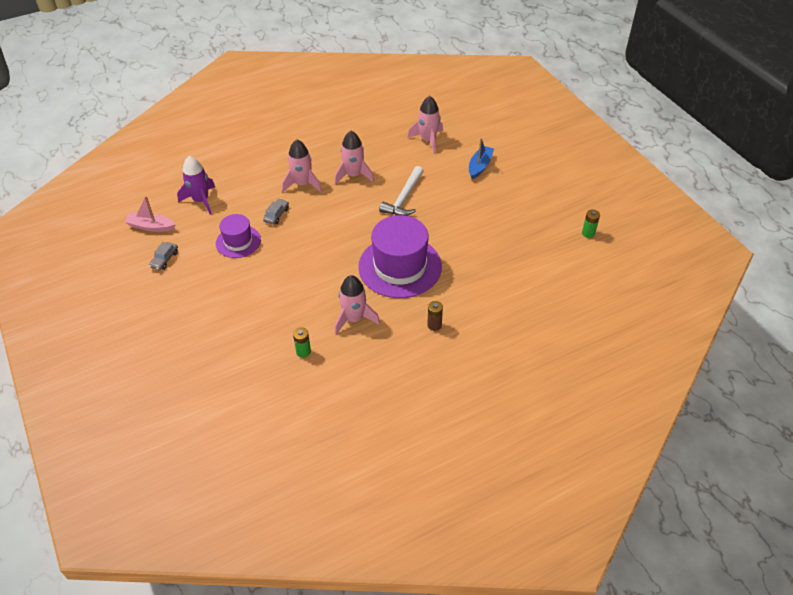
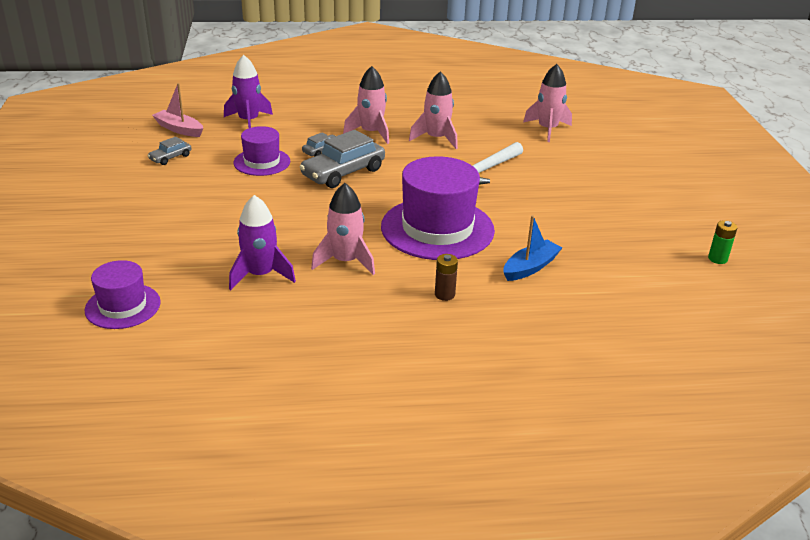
camera: 20 degrees right, 15 degrees down
green battery [293,327,311,358] -> purple rocket [229,195,296,290]
blue boat [469,138,494,179] -> blue boat moved to [503,215,562,281]
none -> purple hat [85,260,161,329]
none -> grey car [300,130,385,188]

